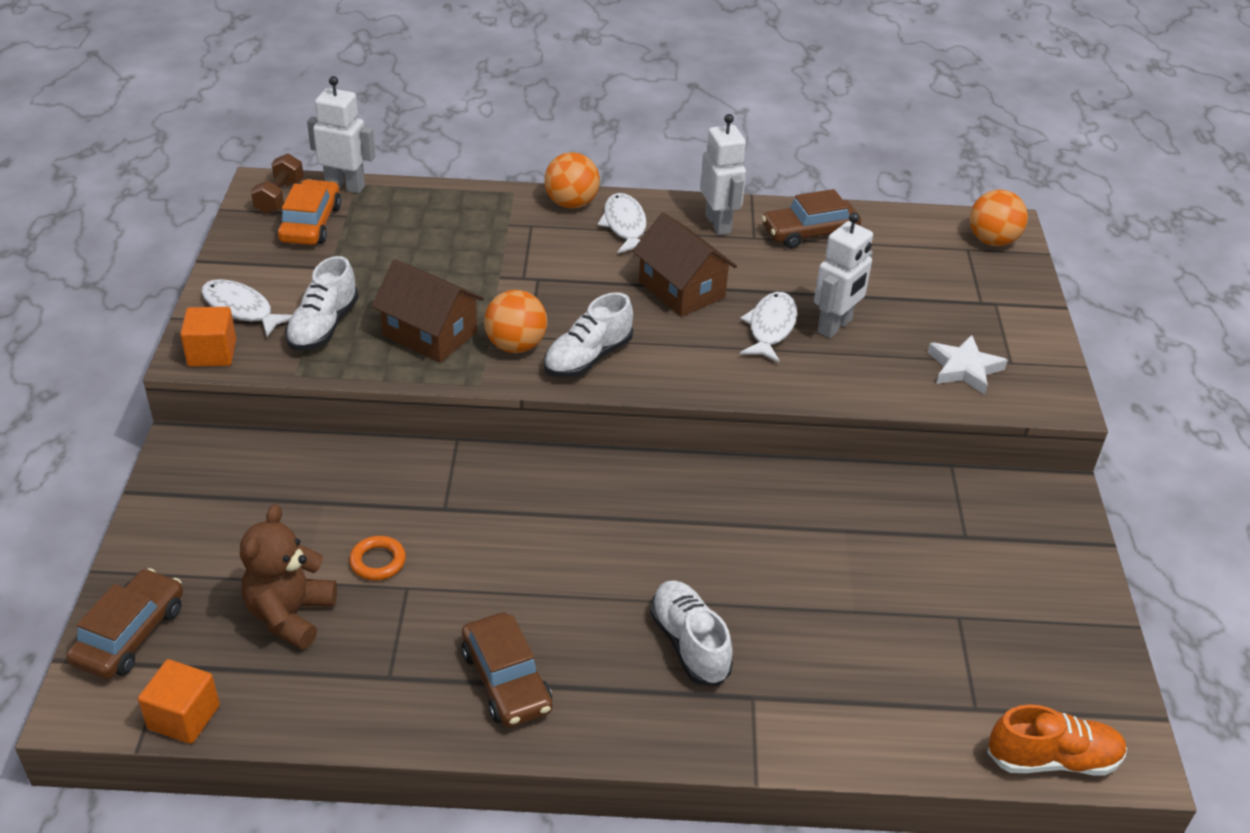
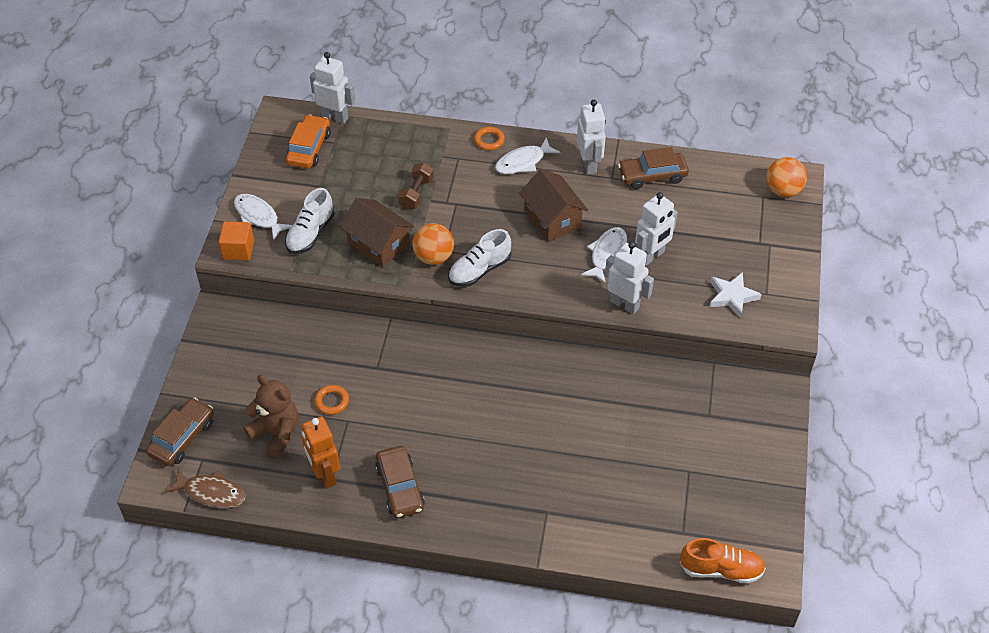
camera: 10 degrees right, 10 degrees up
orange cube [138,659,220,744] -> brown fish [165,468,245,508]
brown teddy bear [240,504,337,650] -> brown teddy bear turned 105 degrees clockwise [243,375,298,458]
brown dumbbell [251,153,304,214] -> brown dumbbell moved to [398,162,434,210]
orange ball [544,152,600,209] -> orange ring [474,127,505,150]
white fish [598,193,647,254] -> white fish turned 120 degrees counterclockwise [495,137,561,174]
white shoe [650,581,733,686] -> none
none -> orange robot [302,416,340,489]
none -> white robot [605,242,654,314]

